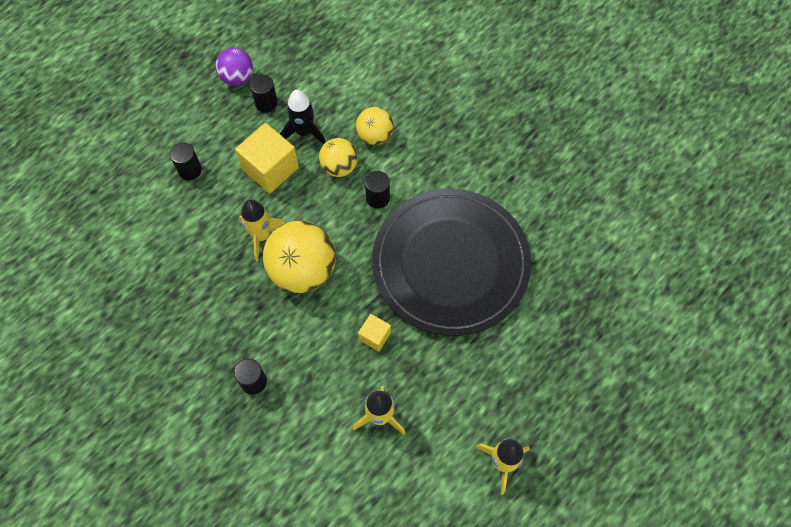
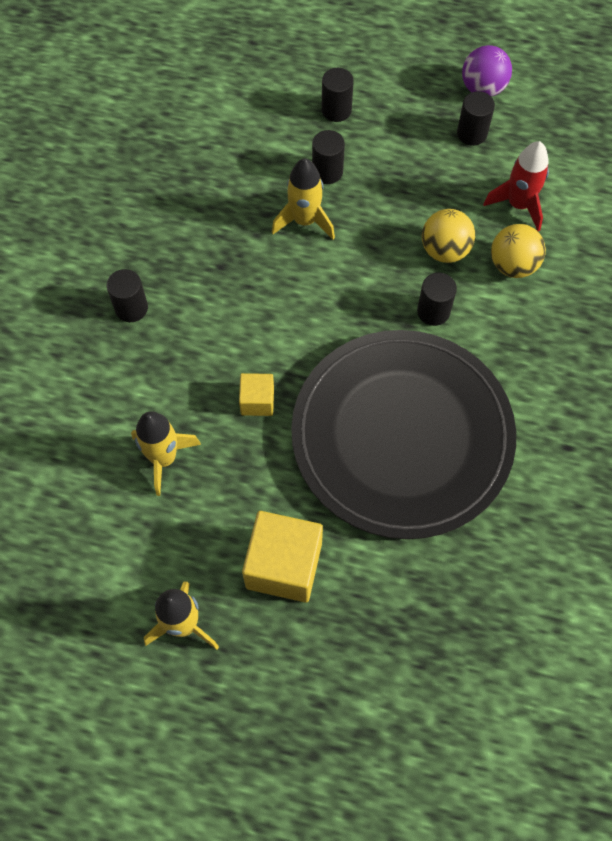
camera: 60 degrees right, 0 degrees up
yellow cube [235,123,299,193] -> yellow cube moved to [242,511,323,603]
yellow ball [263,221,336,293] -> none
black rocket [280,90,326,145] -> none
none -> black cylinder [312,130,345,184]
none -> red rocket [483,141,549,231]

